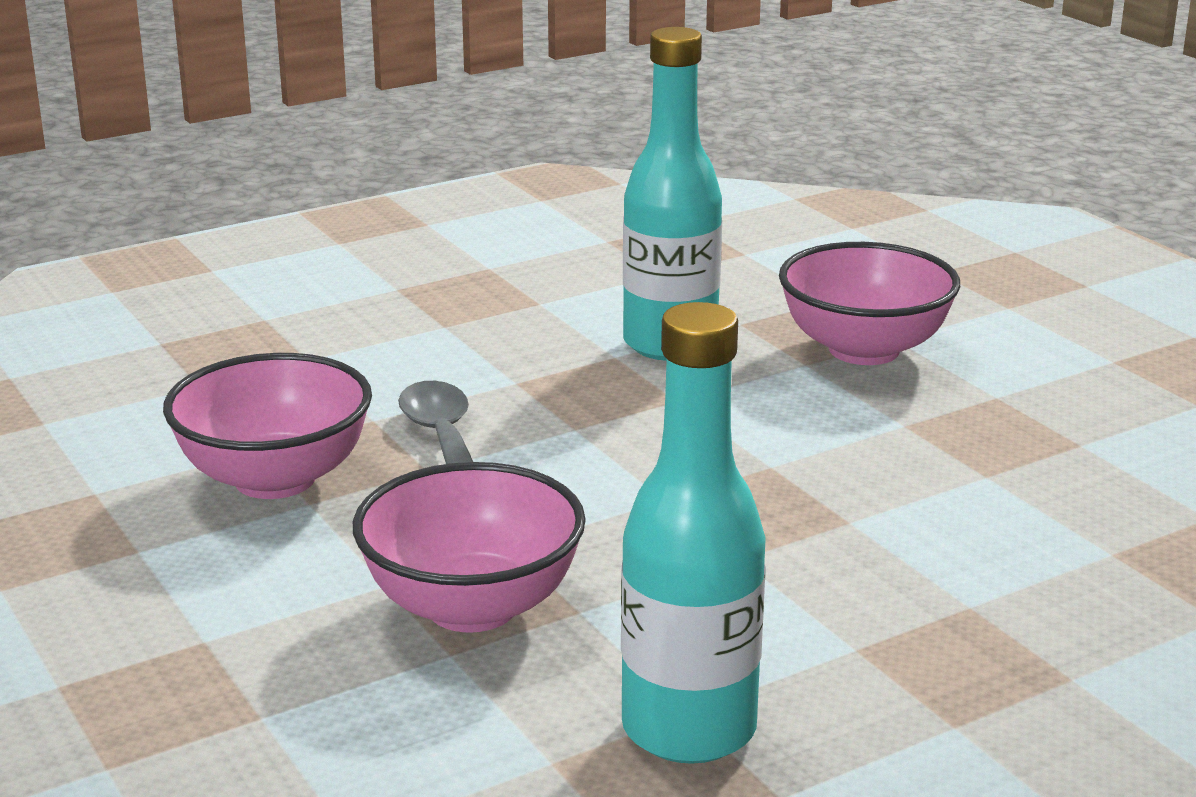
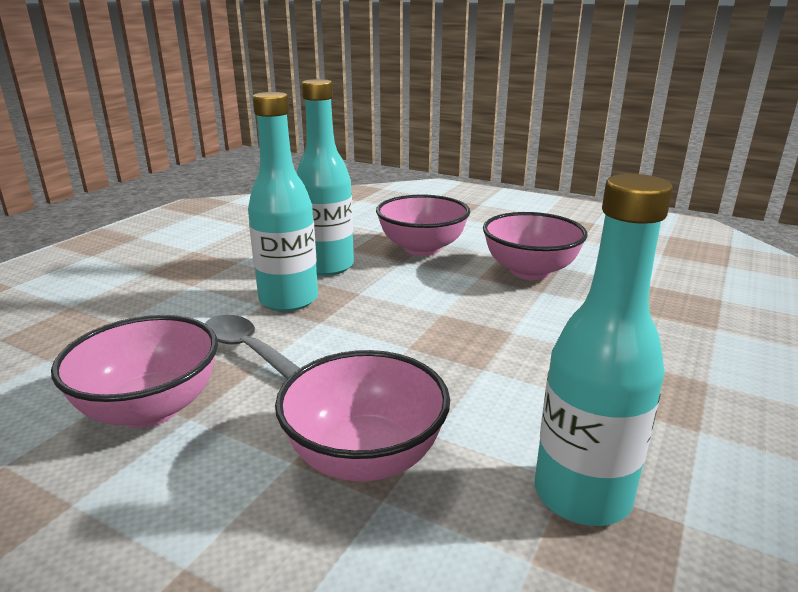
camera: 30 degrees left, 0 degrees up
none -> turquoise bottle [248,92,318,312]
none -> pink bowl [483,212,588,280]

